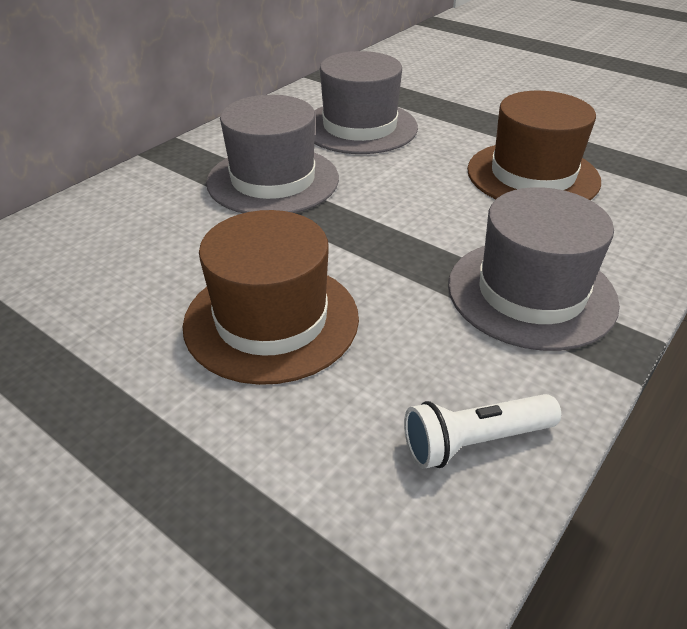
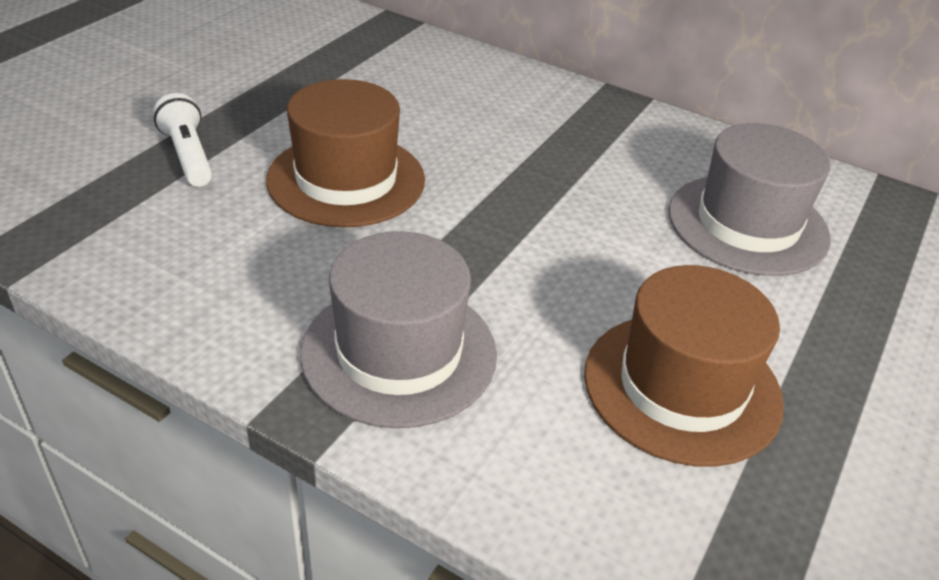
camera: 80 degrees right, 0 degrees up
grey hat [206,95,339,213] -> none
white flashlight [404,394,561,469] -> white flashlight moved to [153,93,212,187]

